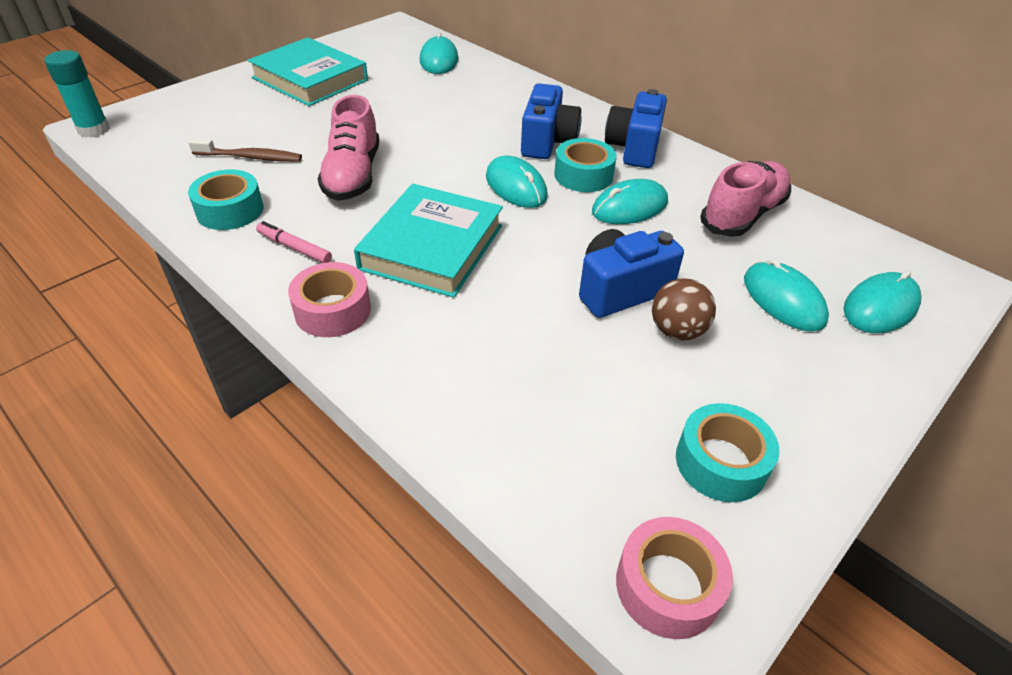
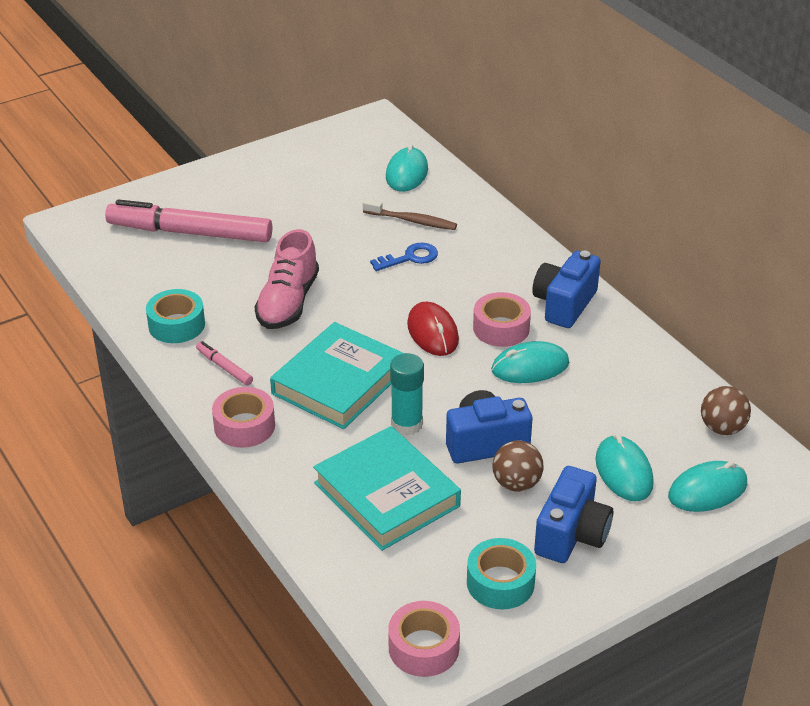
camera: 15 degrees right, 5 degrees down
turquoise glue stick [44,50,110,138] -> turquoise glue stick moved to [390,353,424,436]
brown toothbrush [188,138,302,162] -> brown toothbrush moved to [363,199,457,230]
turquoise book [248,37,368,106] -> turquoise book moved to [313,426,461,551]
turquoise mouse [486,155,548,208] -> red mouse [407,302,459,356]
blue camera [521,83,581,159] -> blue camera moved to [534,466,613,563]
turquoise tape [554,138,617,192] -> pink tape [473,292,531,347]
pink shoe [700,161,791,237] -> none
none -> pink marker [105,199,272,242]
none -> blue key [370,242,438,271]
none -> brown ball [701,386,751,435]

